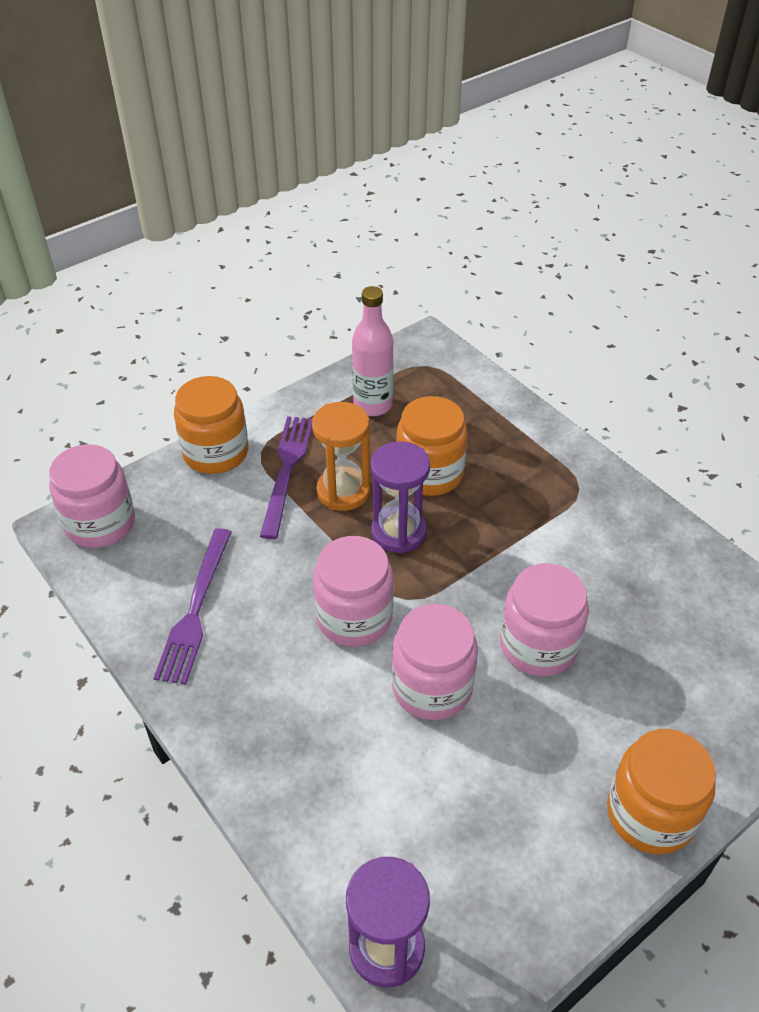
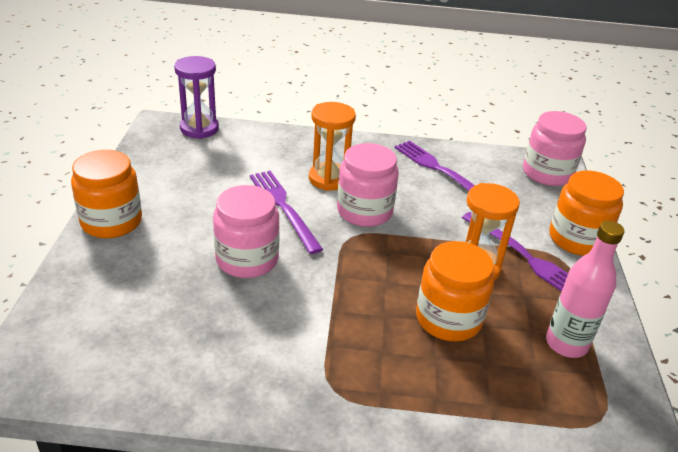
camera: 130 degrees right, 10 degrees down
purple hourglass [371,441,430,554] -> none
pink jar [392,604,478,720] -> purple fork [250,171,323,254]
none -> orange hourglass [309,102,356,191]

